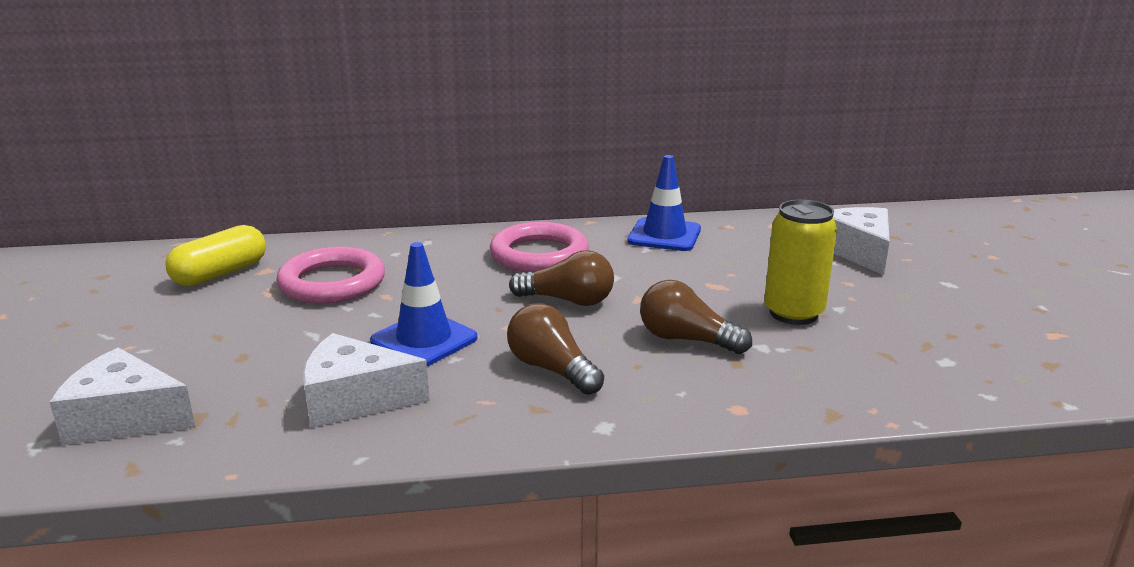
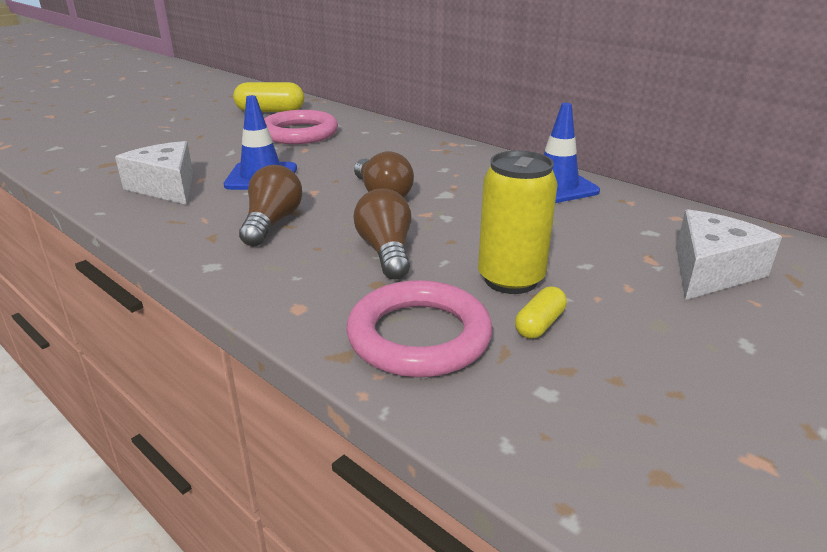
camera: 50 degrees right, 5 degrees up
white cheese [50,348,196,445] -> none
pink ring [490,222,589,272] -> pink ring moved to [346,280,492,377]
none -> yellow capsule [515,286,567,339]

